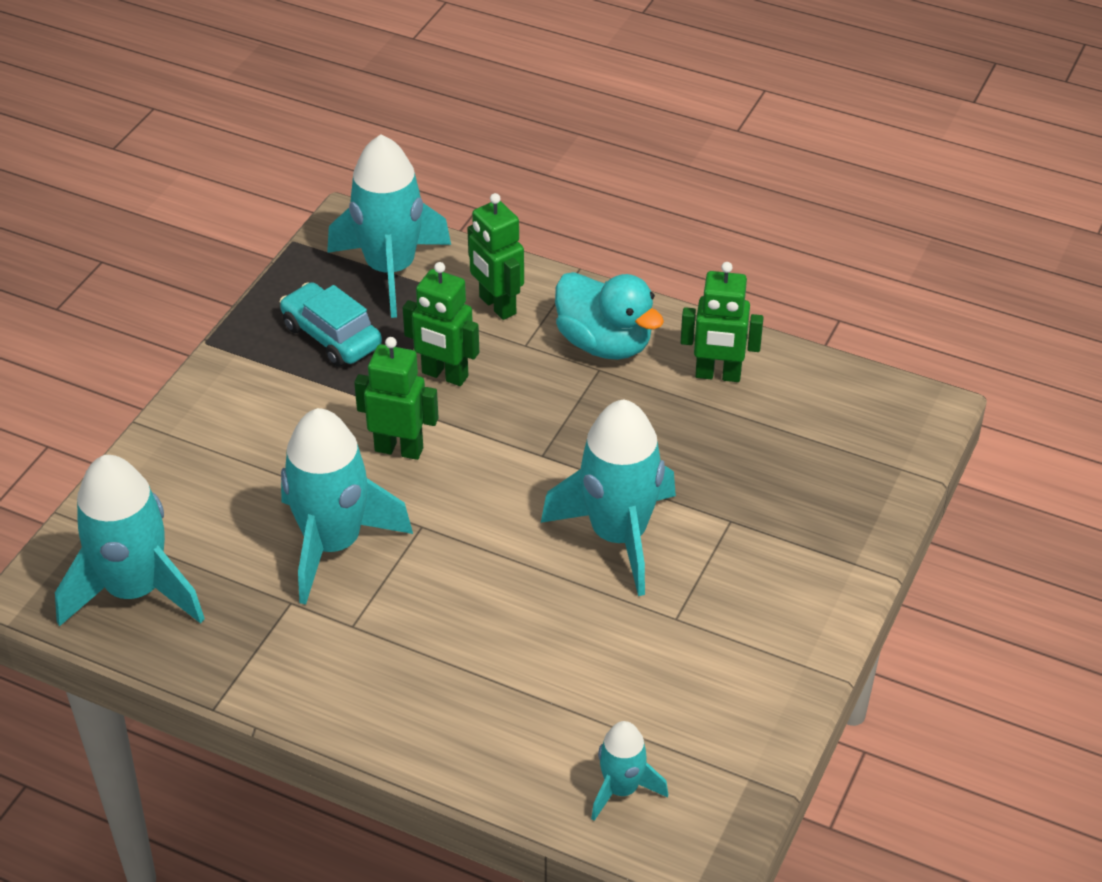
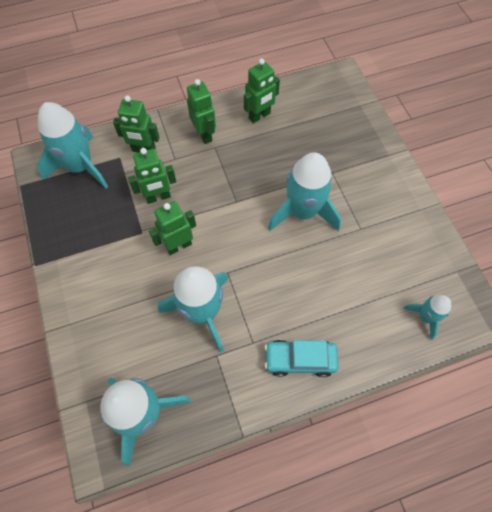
camera: 45 degrees left, 20 degrees up
turquoise car [280,282,382,367] -> turquoise car moved to [265,340,339,377]
turquoise duck [555,272,664,360] -> green robot [187,79,216,144]

